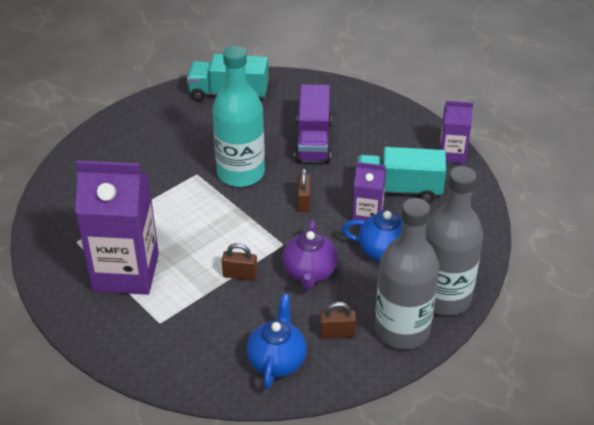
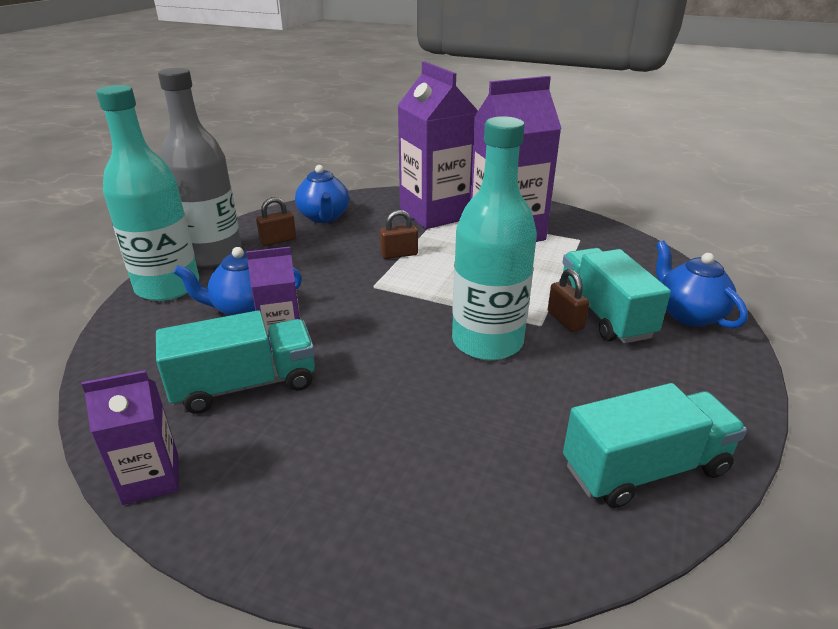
camera: 155 degrees right, 10 degrees down
purple teapot [282,220,338,290] -> none
purple truck [295,84,332,163] -> none
brown padlock [297,168,310,212] -> brown padlock moved to [548,269,589,332]
grey bottle [425,166,483,316] -> turquoise bottle [96,85,199,301]
none -> purple carton [397,61,478,229]
none -> turquoise truck [559,248,671,343]
none -> blue teapot [656,240,748,329]

